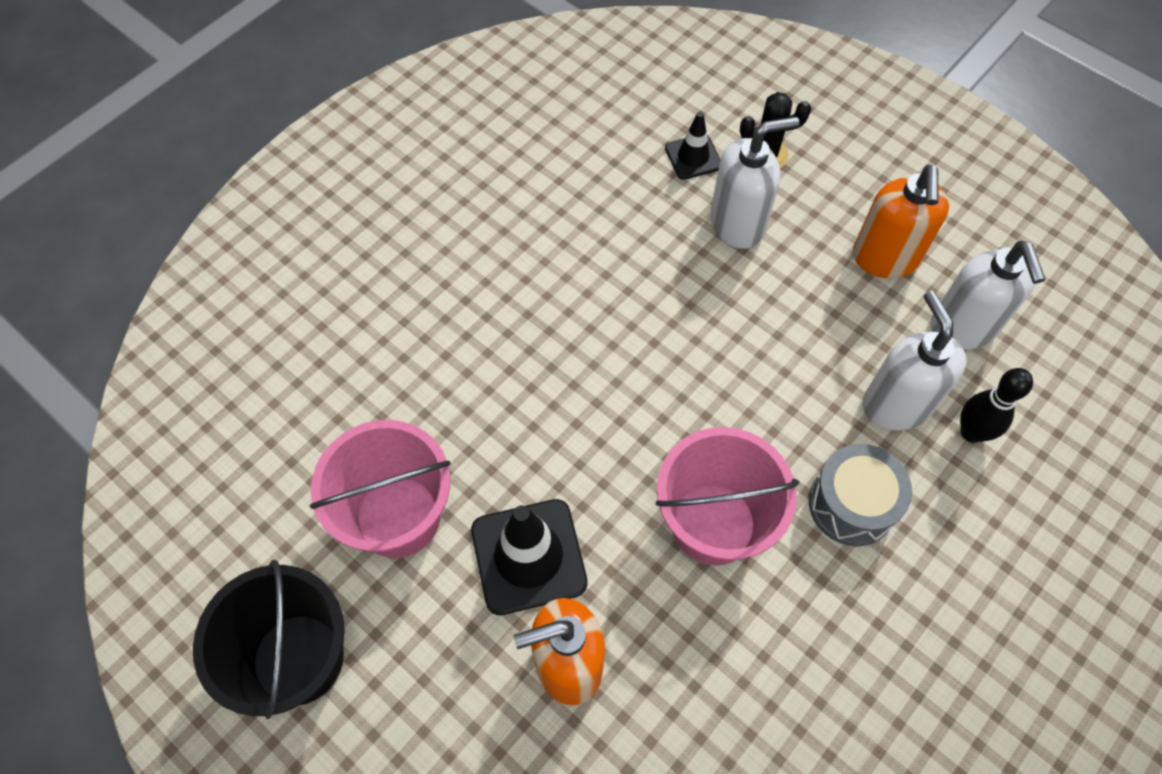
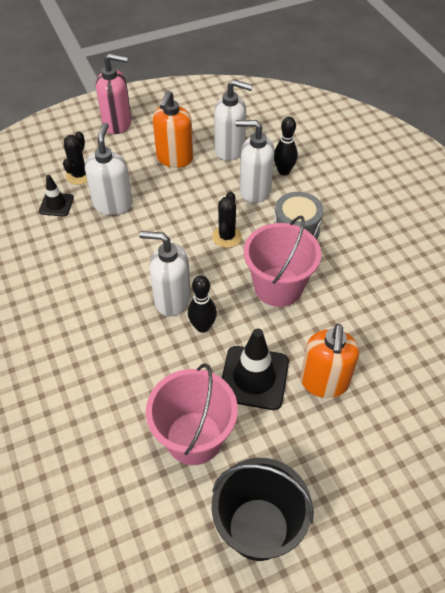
camera: 65 degrees left, 10 degrees down
orange soap dispenser [853,165,949,278] -> orange soap dispenser turned 75 degrees clockwise [153,90,193,168]
none -> pink soap dispenser [96,53,132,134]
none -> white soap dispenser [139,231,191,316]
none -> black bowling pin [188,275,217,333]
none -> black cactus [212,191,242,248]

